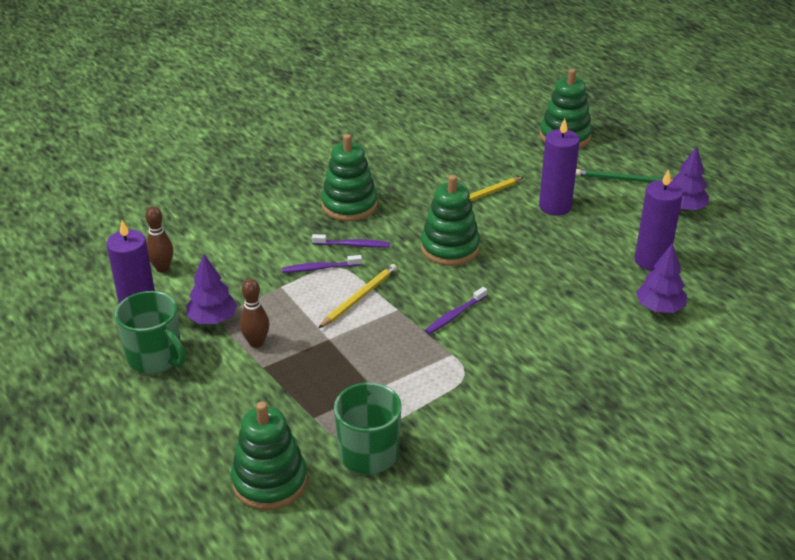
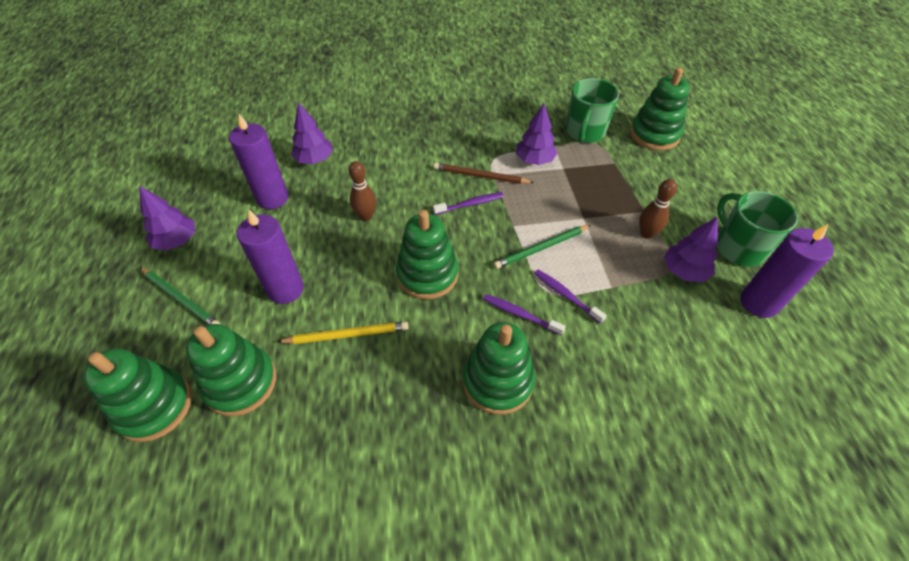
camera: 155 degrees left, 15 degrees up
brown bowling pin [145,206,173,272] -> brown bowling pin moved to [349,161,376,221]
purple toothbrush [282,255,362,273] -> purple toothbrush turned 150 degrees counterclockwise [534,269,607,324]
yellow pencil [319,264,397,328] -> green pencil [494,225,591,269]
none -> green stacking toy [186,324,276,416]
none -> brown pencil [433,163,534,184]
none -> purple tree [516,103,557,165]

